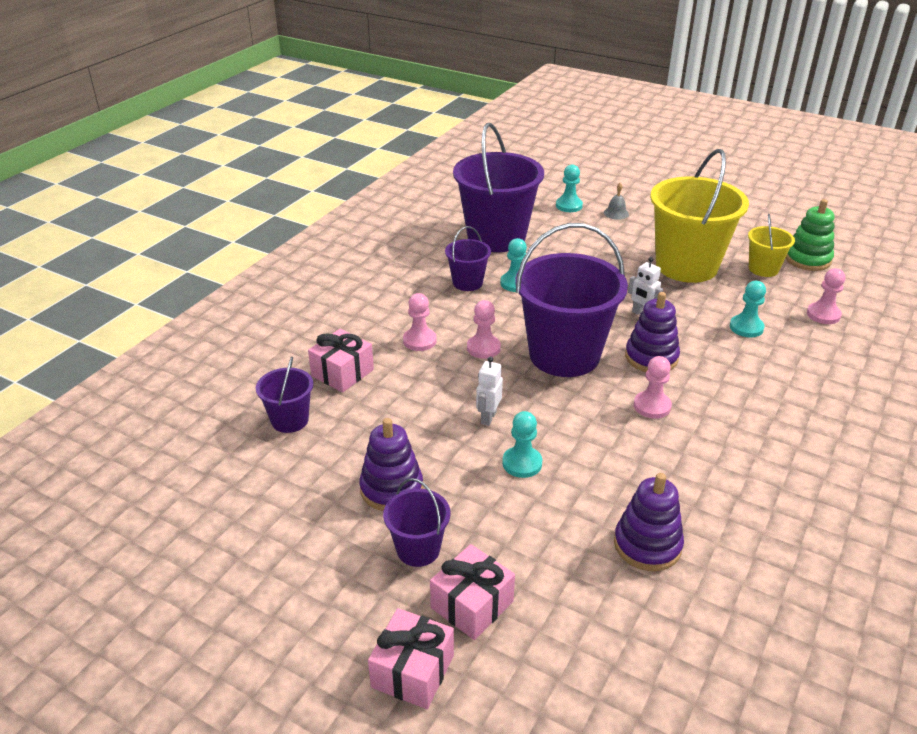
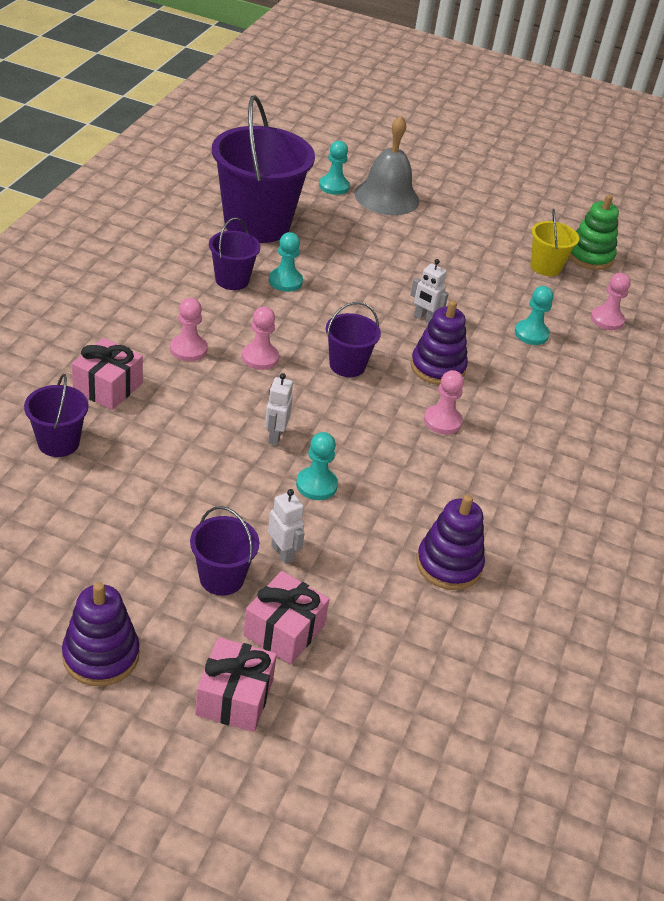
camera: 15 degrees left, 5 degrees up
purple stacking toy [359,418,423,511] -> purple stacking toy moved to [62,582,139,686]
purple bucket [515,223,628,377] -> purple bucket [326,302,381,377], size x0.48
grey bell [604,183,629,220] -> grey bell [354,116,419,215], size x2.34
yellow bucket [650,149,749,283] -> none
none -> white robot [268,489,305,564]

